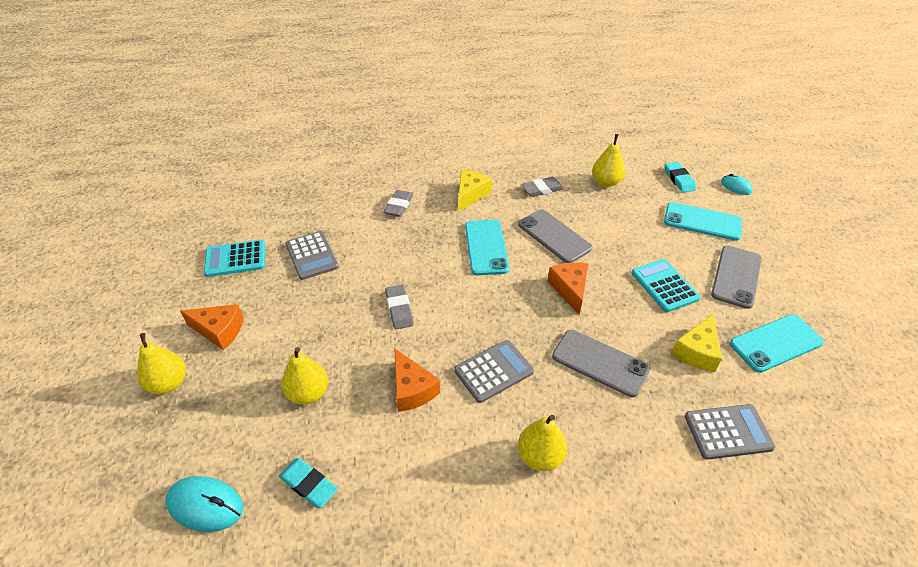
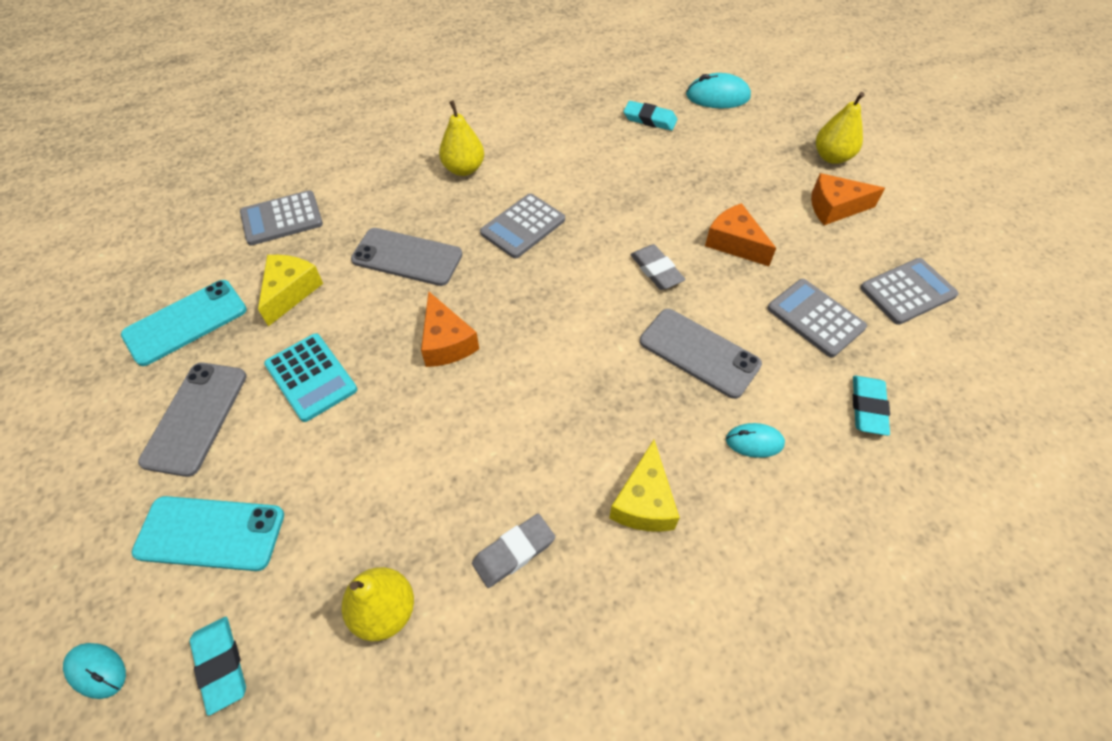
camera: 165 degrees right, 10 degrees up
turquoise calculator [204,240,265,277] -> grey calculator [860,258,959,325]
yellow pear [281,347,328,405] -> none
grey eraser [384,190,413,217] -> turquoise mouse [726,423,785,458]
orange cheese [395,349,440,412] -> orange cheese moved to [705,203,776,266]
turquoise phone [465,220,509,275] -> none
grey phone [518,210,592,263] -> grey phone moved to [640,309,762,399]
none -> turquoise eraser [853,376,890,436]

